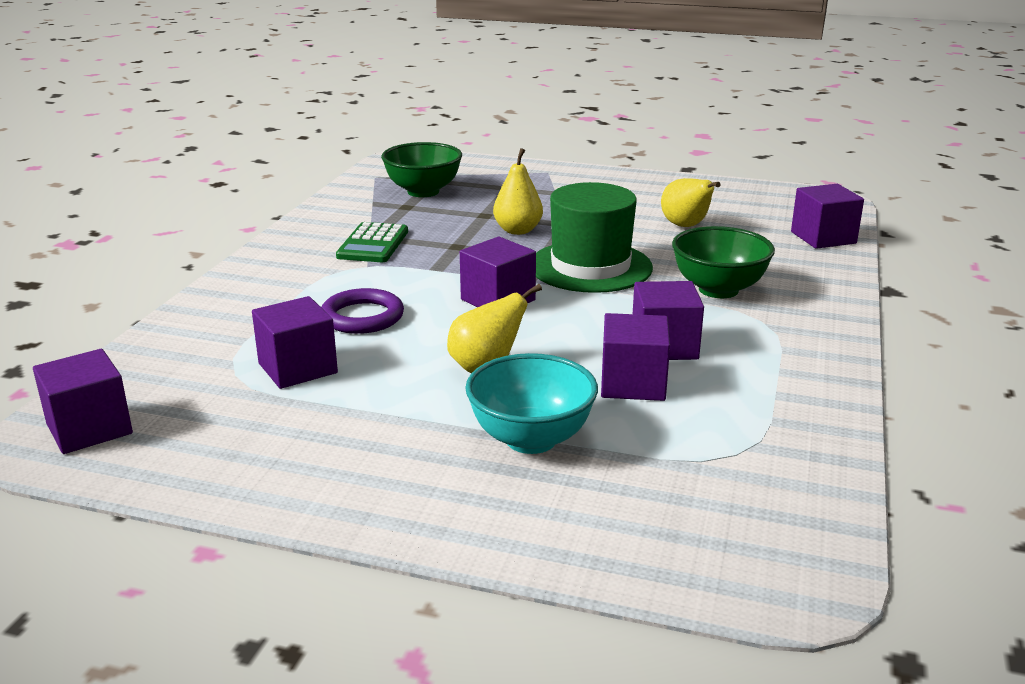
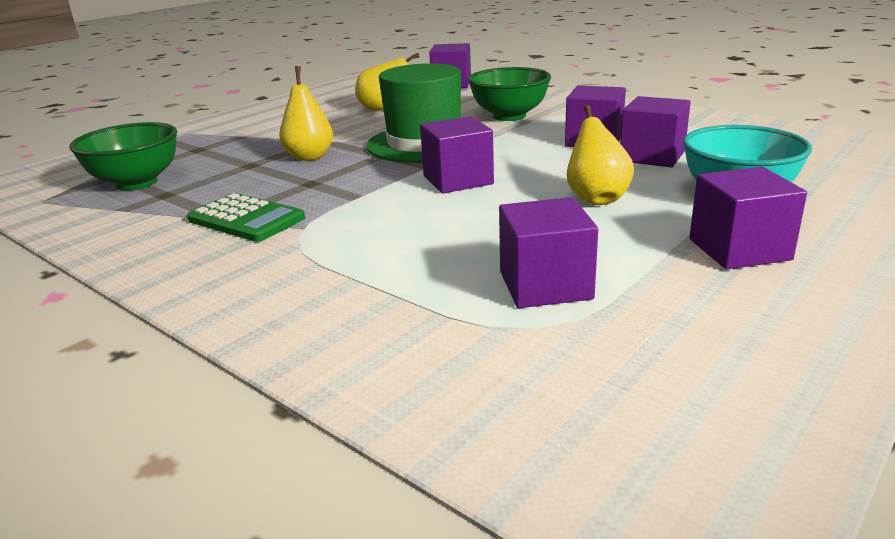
camera: 65 degrees left, 0 degrees up
purple cube [33,349,133,454] -> purple cube moved to [689,167,807,269]
purple ring [321,288,404,334] -> none

